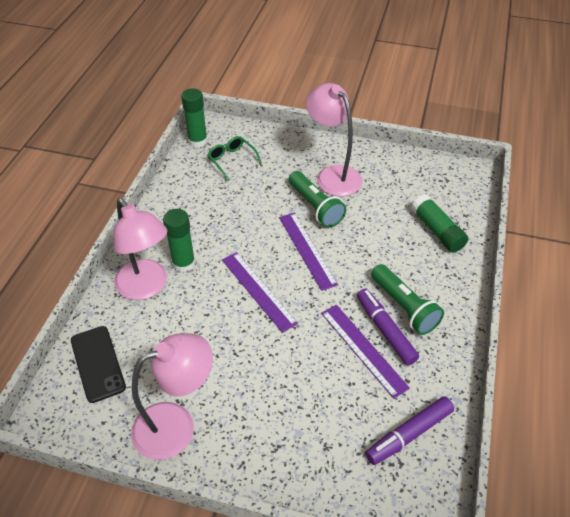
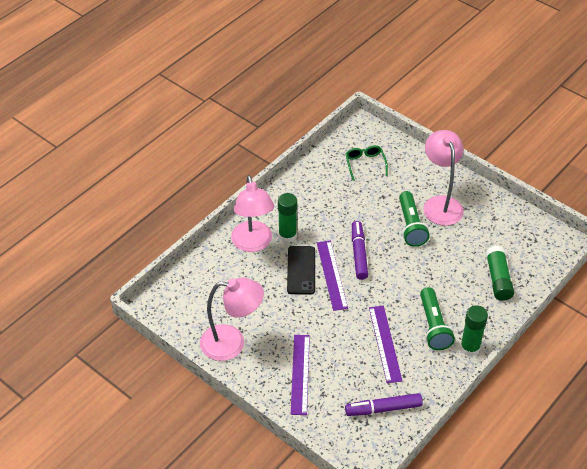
camera: 25 degrees right, 0 degrees up
black phone [71,326,126,403] -> black phone moved to [287,246,315,295]
green glue stick [181,88,207,148] -> green glue stick moved to [460,305,488,356]
purple ruler [279,213,338,291] -> purple ruler moved to [291,335,310,415]
purple marker [357,289,419,365] -> purple marker moved to [352,221,368,280]

